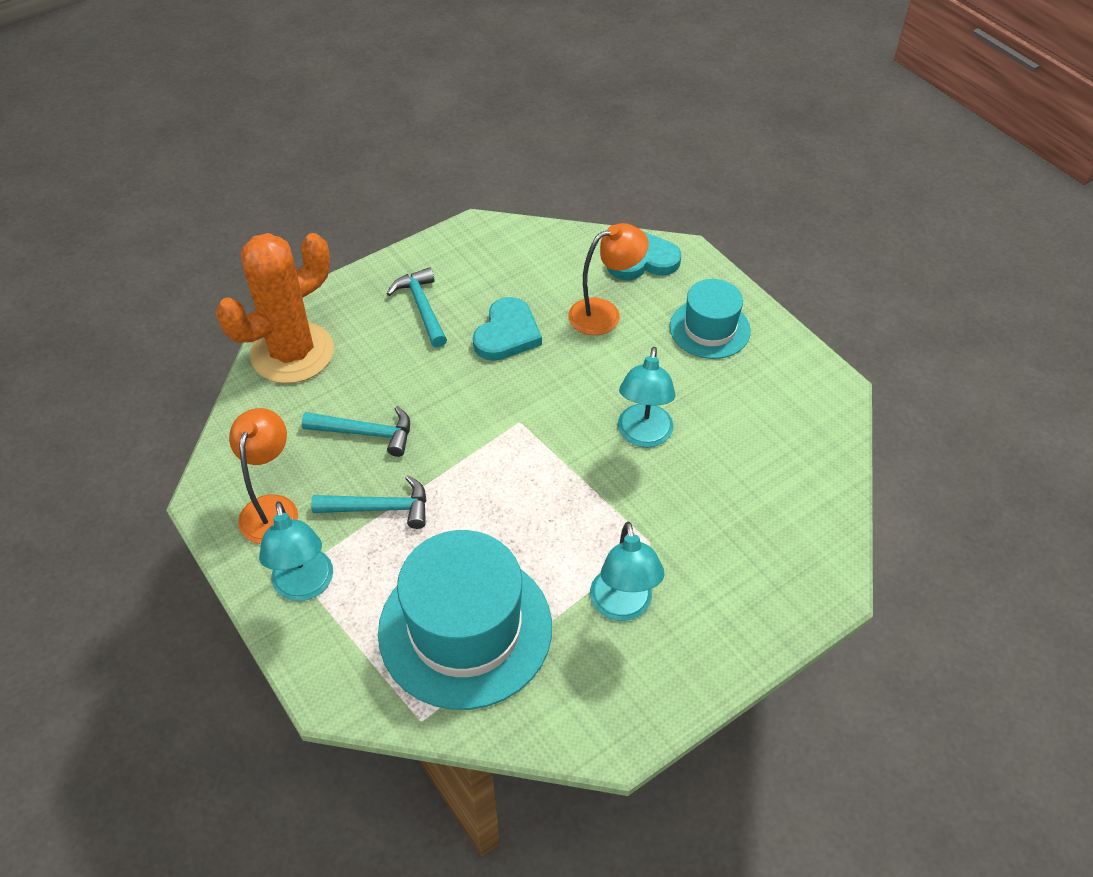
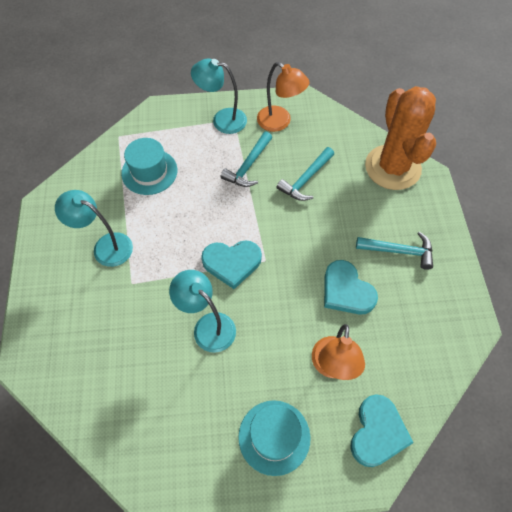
camera: 120 degrees right, 10 degrees up
turquoise hat [378,530,552,710] -> turquoise hat [121,138,177,195], size x0.57
none -> turquoise heart [201,240,262,289]

